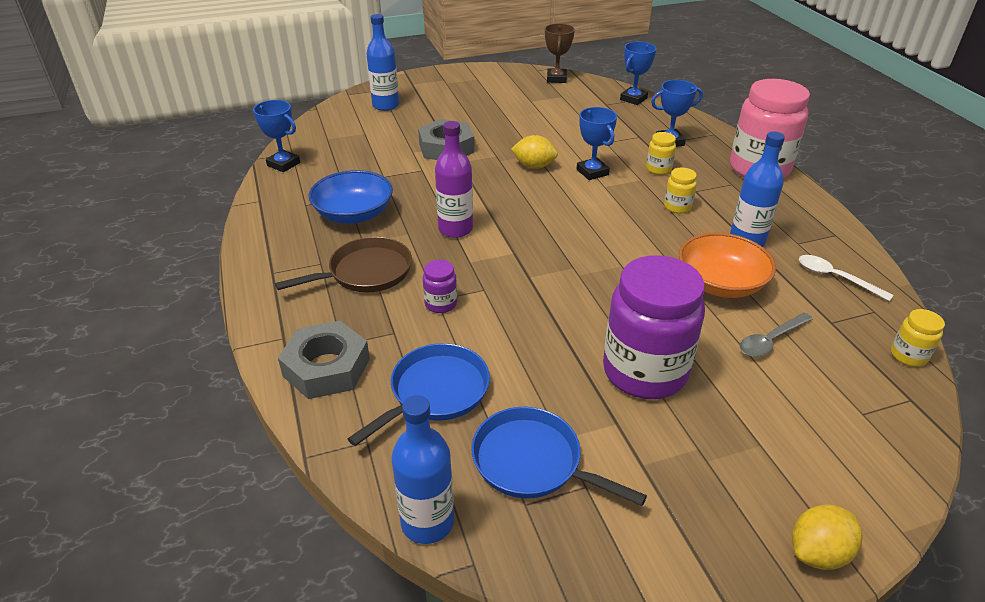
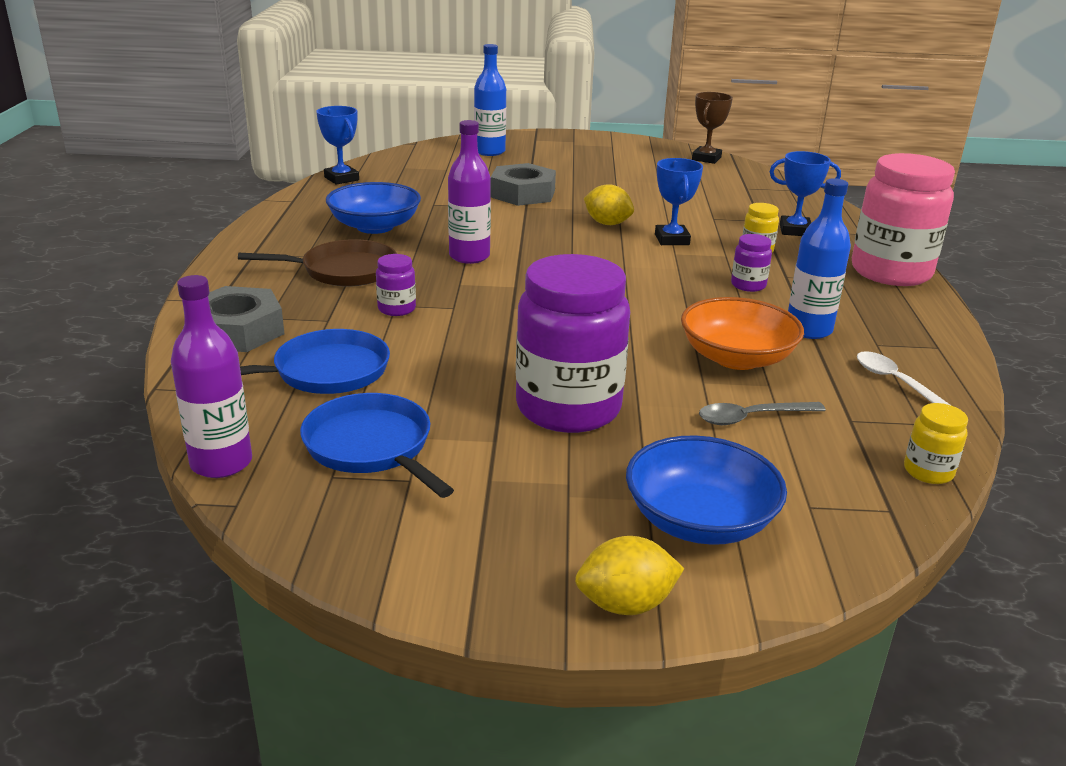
camera: 20 degrees right, 10 degrees down
blue bottle [392,395,454,544] -> purple bottle [171,275,252,478]
blue trophy [620,42,657,105] -> none
yellow jar [664,167,697,214] -> purple jar [731,234,772,292]
none -> blue bowl [626,435,787,545]

